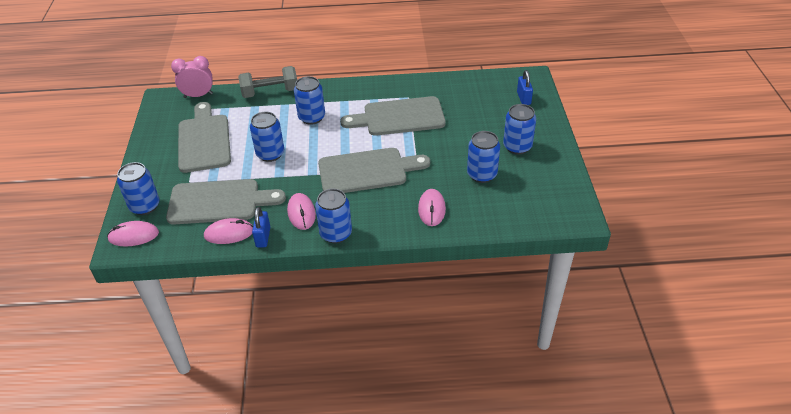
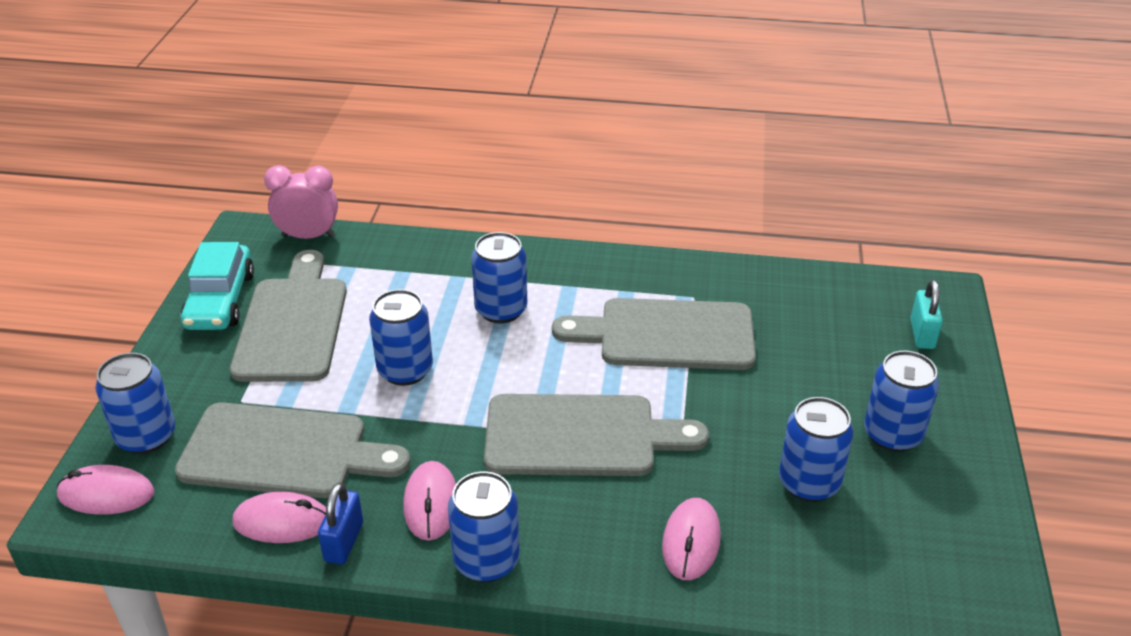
camera: 10 degrees right, 5 degrees down
grey dumbbell [238,66,297,98] -> none
blue padlock [517,70,533,105] -> turquoise padlock [910,280,943,349]
none -> turquoise car [181,242,254,330]

